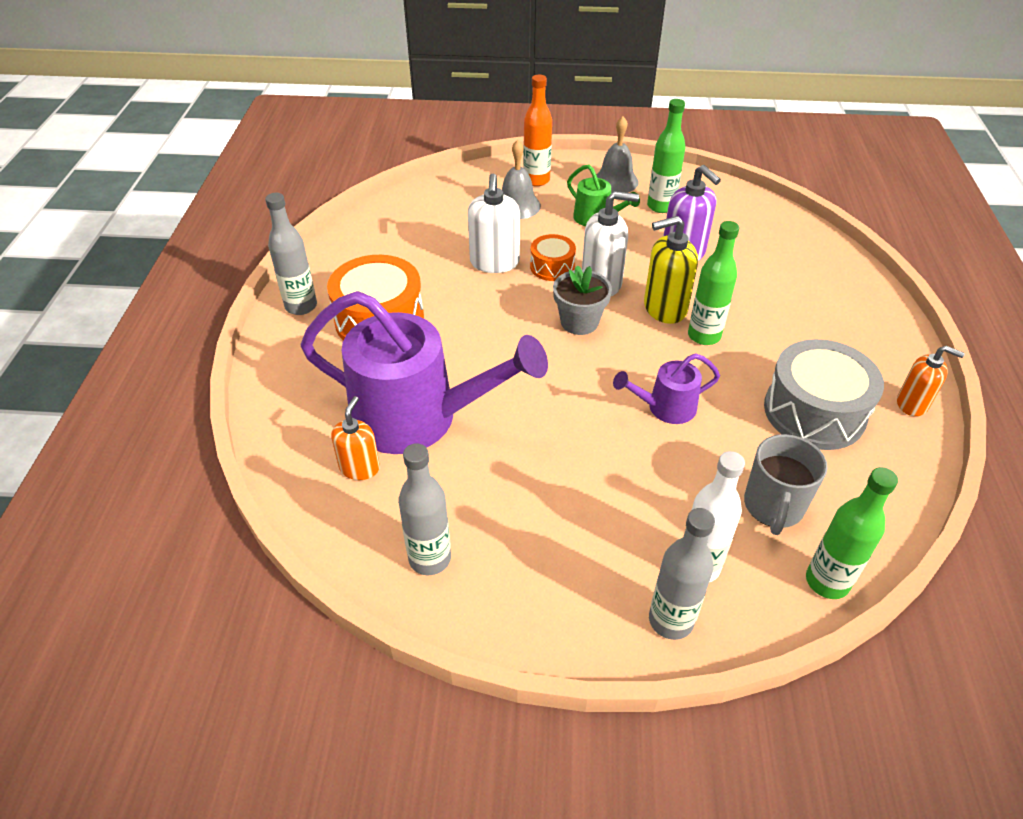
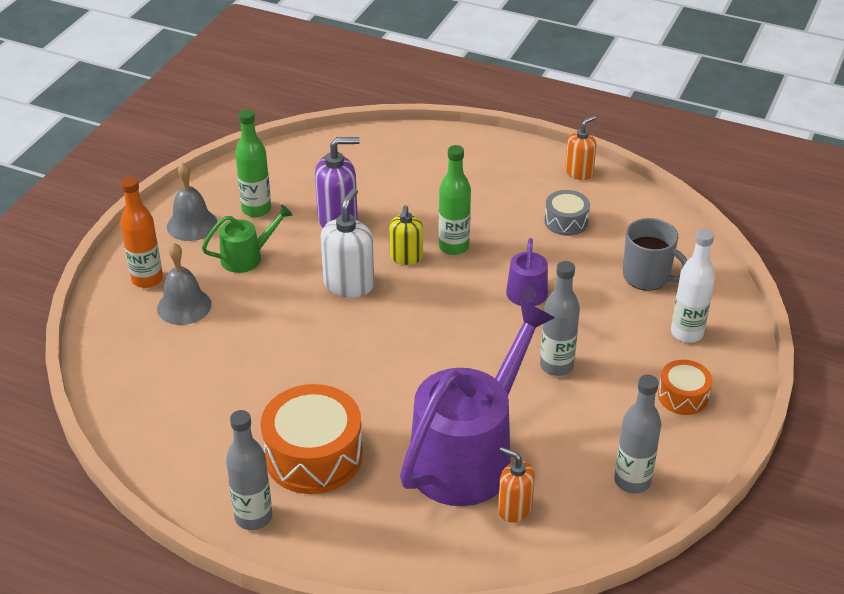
camera: 70 degrees left, 5 degrees down
white soap dispenser [468,174,520,273] -> none
orange drum [530,234,576,281] -> orange drum moved to [658,360,713,415]
grey flower pot [553,265,612,335] -> none
yellow soap dispenser [644,216,698,324] -> yellow soap dispenser [389,205,423,265], size x0.65
grey bottle [649,508,715,640] -> grey bottle moved to [540,261,580,376]
grey drum [764,339,884,450] -> grey drum [544,190,590,236], size x0.54
green bottle [806,467,898,599] -> none

